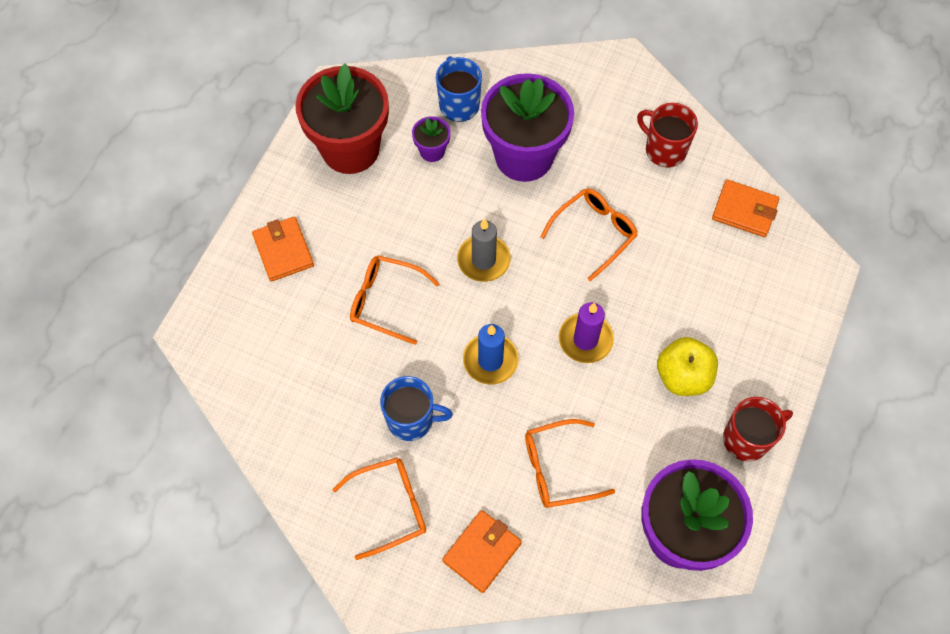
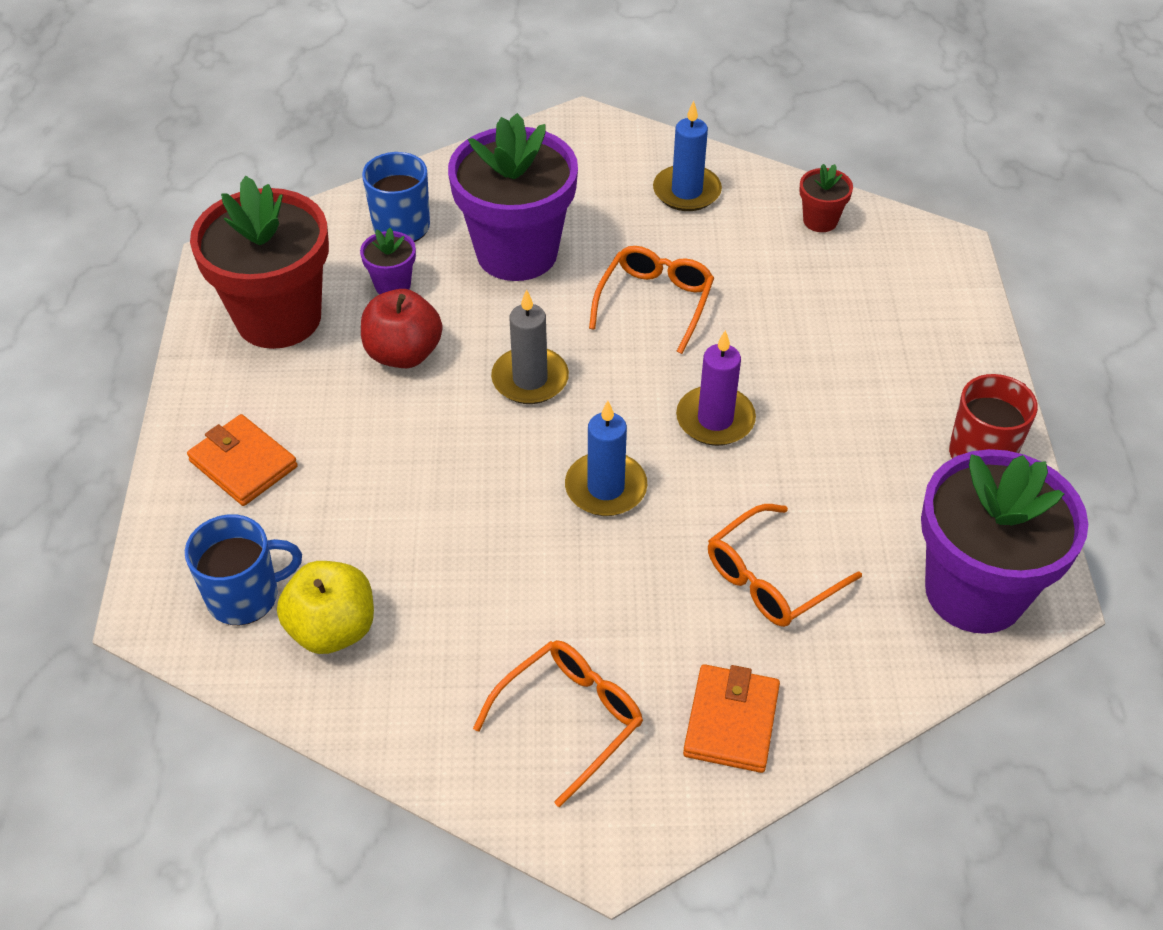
camera: 25 degrees left, 15 degrees down
orange glasses [350,255,440,345] -> none
blue mug [380,376,453,441] -> blue mug moved to [185,514,302,626]
red mug [637,103,698,167] -> blue candle [653,101,722,211]
yellow apple [657,337,718,396] -> yellow apple moved to [277,561,374,654]
orange wallet [712,180,779,237] -> red flower pot [799,164,853,232]
none -> red apple [361,289,443,368]

